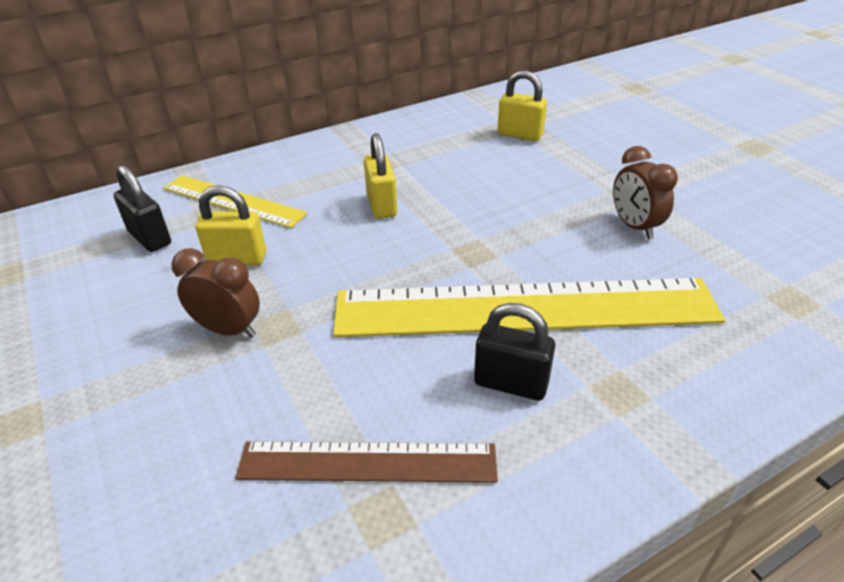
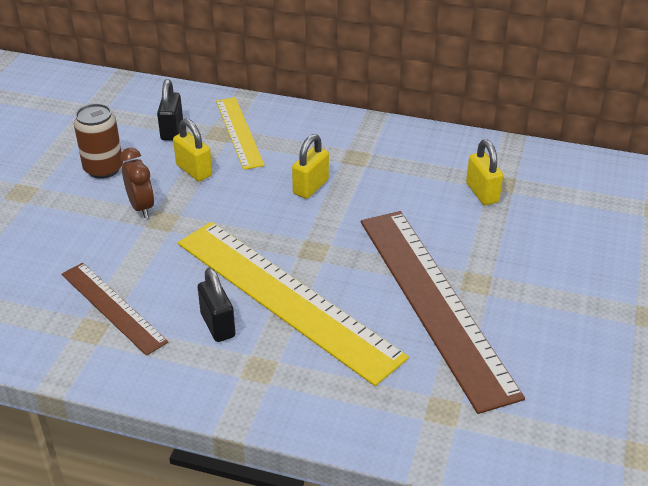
camera: 45 degrees right, 0 degrees up
brown clock [613,146,678,239] -> brown ruler [361,211,525,414]
none -> brown can [74,104,123,179]

